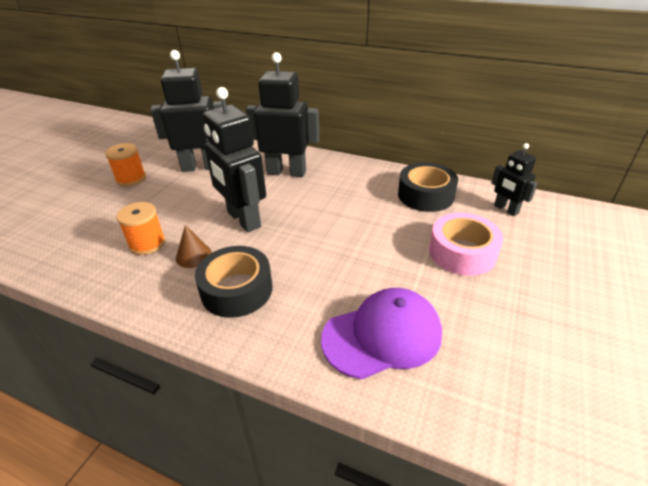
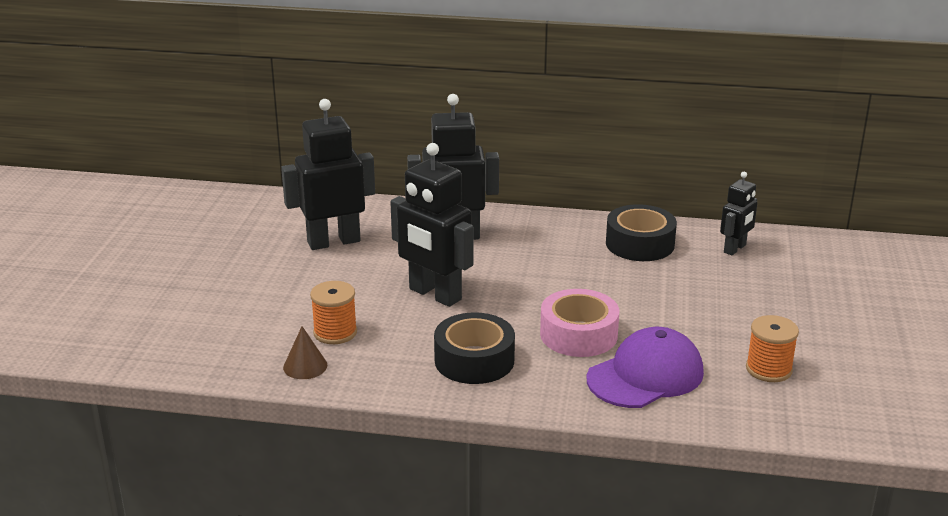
camera: 15 degrees left, 10 degrees down
orange spool [105,143,146,186] -> orange spool moved to [746,315,799,382]
brown cone [176,225,212,268] -> brown cone moved to [283,326,327,379]
pink tape [429,213,503,276] -> pink tape moved to [540,289,619,357]
black robot [491,143,538,216] -> black robot turned 90 degrees counterclockwise [720,172,757,255]

